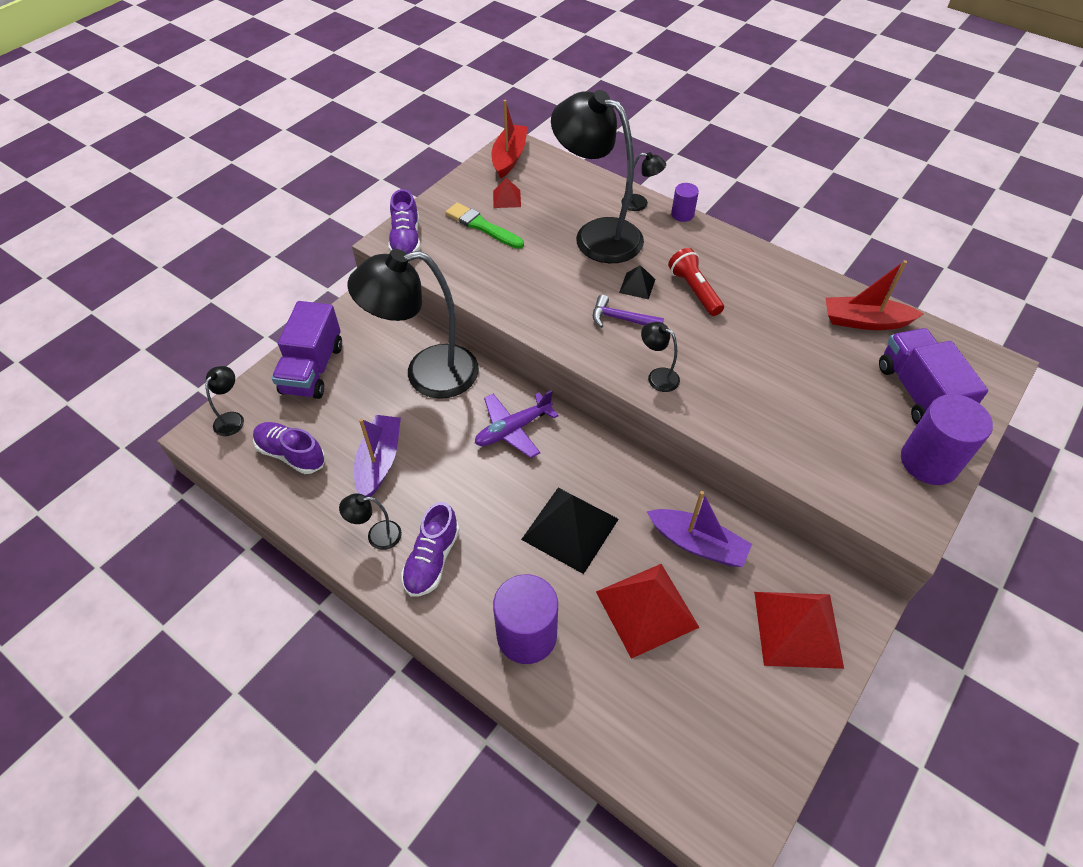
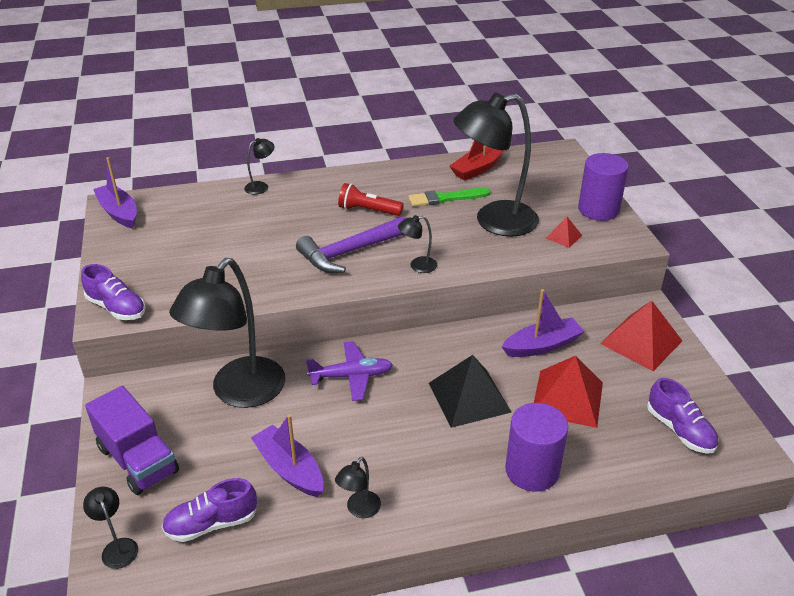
camera: 50 degrees left, 15 degrees down
purple shoe [401,502,460,597] -> purple shoe moved to [647,378,718,454]
green brush [446,203,524,249] -> green brush moved to [408,188,490,207]
purple plane [475,390,559,458] -> purple plane turned 105 degrees counterclockwise [306,341,393,401]
red boat [492,100,528,179] -> purple boat [93,157,137,229]
red pyramid [493,178,521,208] -> red pyramid moved to [546,217,582,248]
black lamp [551,90,644,263] -> black lamp moved to [453,93,539,237]
purple hammer [593,295,664,328] -> purple hammer [296,216,405,273], size x1.79
black pyramid [619,265,655,299] -> none
purple cylinder [671,183,699,222] -> none
purple truck [879,328,988,424] -> none

